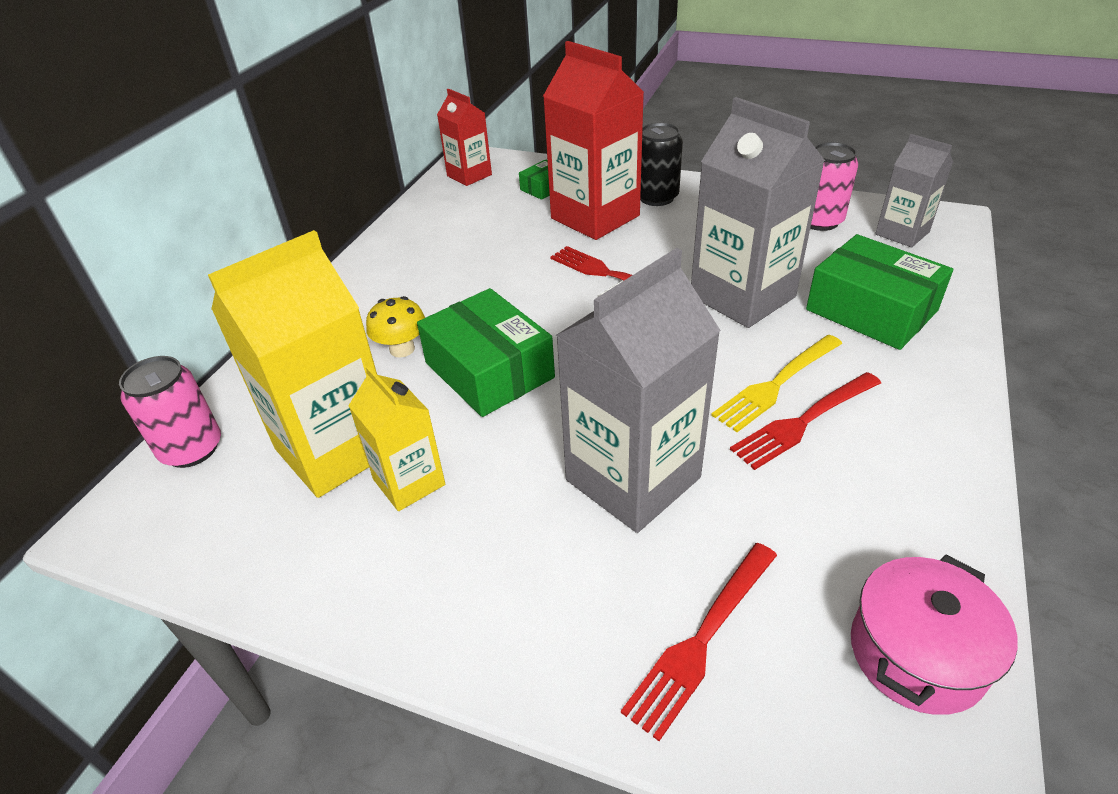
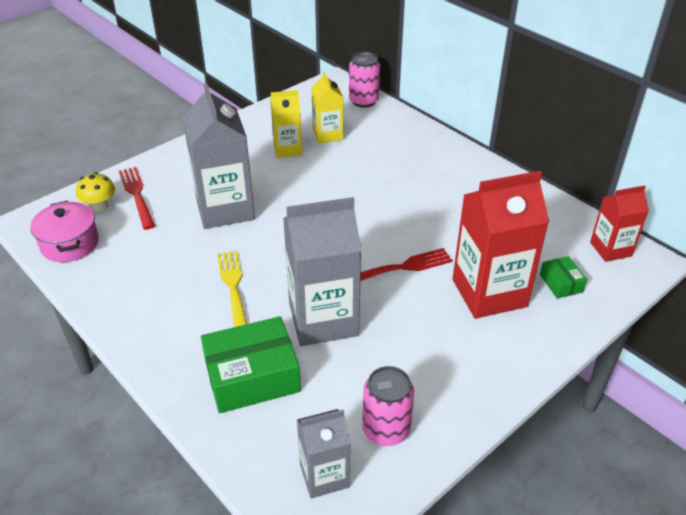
camera: 115 degrees right, 0 degrees up
yellow carton [208,230,377,498] -> yellow carton [311,71,343,144], size x0.57
yellow mushroom [366,296,425,357] -> yellow mushroom moved to [76,172,115,212]
green box [417,288,555,417] -> none
black can [640,123,683,206] -> none
red fork [730,372,881,470] -> none

